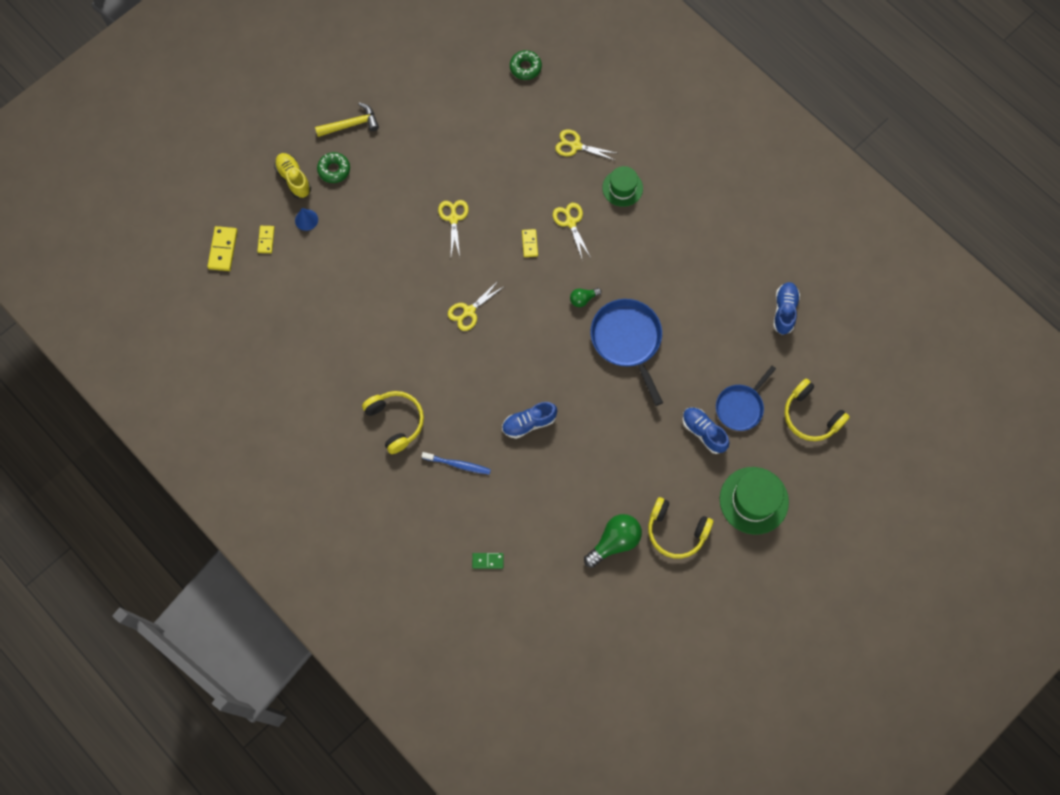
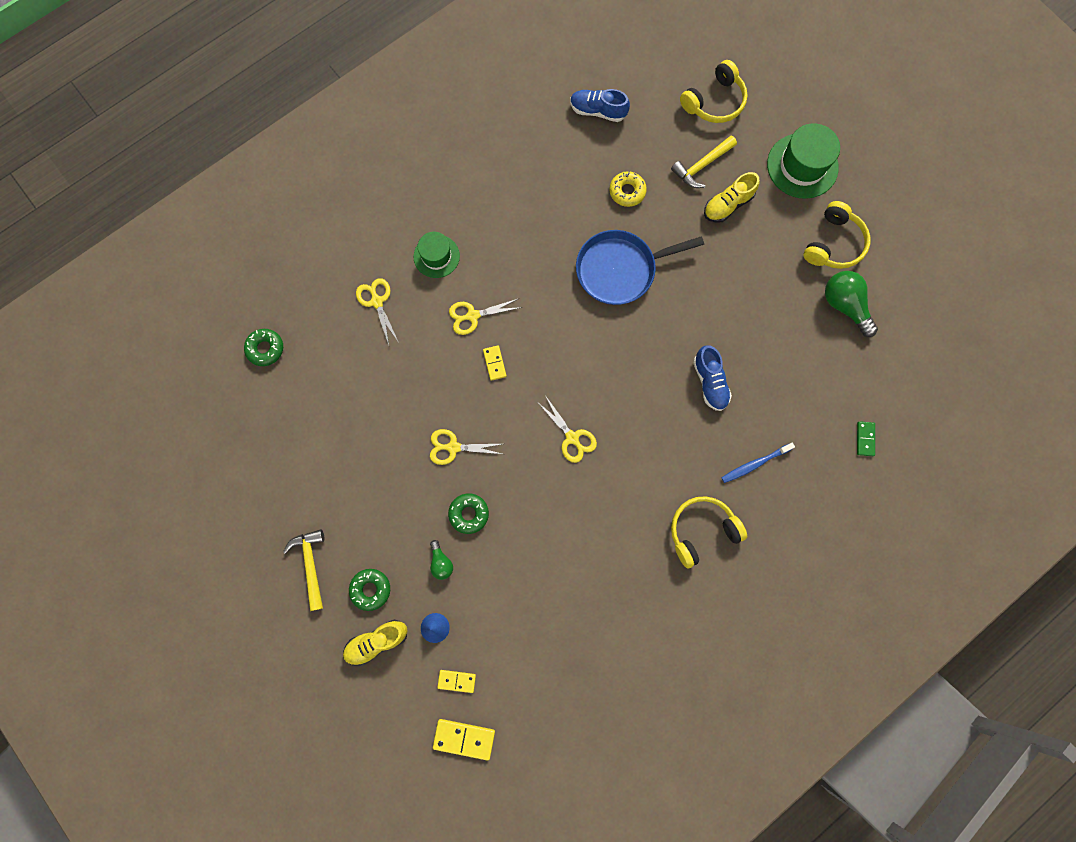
camera: 85 degrees left, 5 degrees up
blue toothbrush [422,452,491,475] -> blue toothbrush turned 135 degrees counterclockwise [721,442,795,483]
yellow domino [522,229,538,257] -> yellow domino turned 75 degrees clockwise [483,345,506,381]
yellow scissors [555,129,616,161] -> yellow scissors turned 135 degrees clockwise [356,278,399,345]
green light bulb [570,288,602,307] -> green light bulb moved to [430,540,453,580]
blue shoe [682,407,729,454] -> yellow shoe [704,172,759,223]
blue pan [716,366,776,431] -> yellow hammer [671,136,737,188]
none -> green donut [448,493,489,534]
none -> yellow donut [609,171,647,207]

